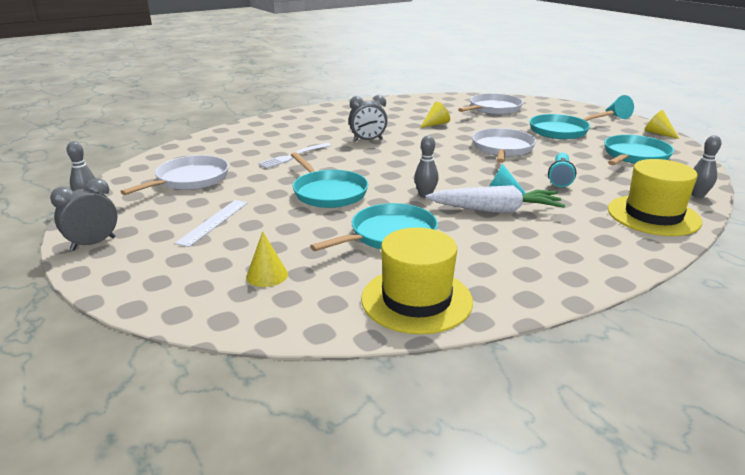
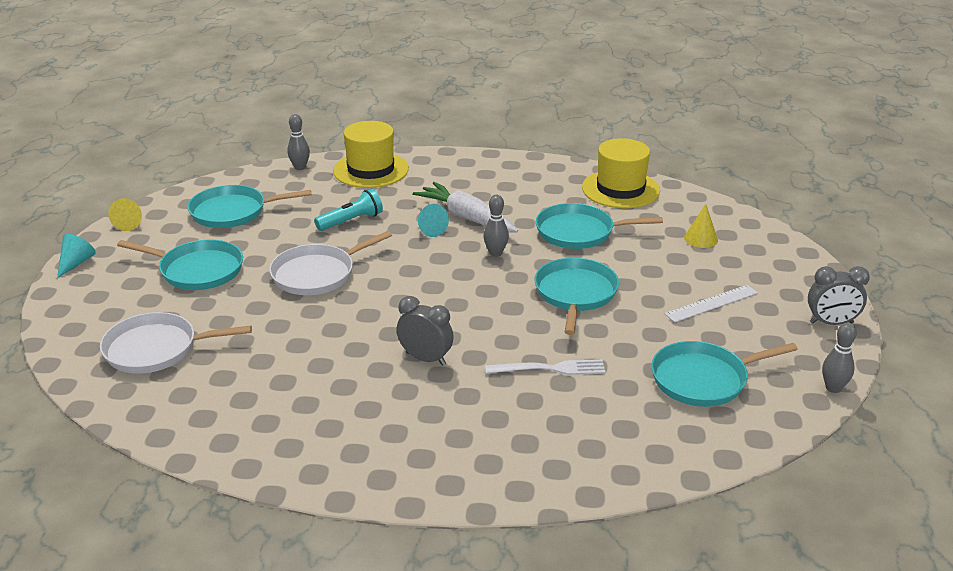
camera: 140 degrees left, 5 degrees up
white pan [120,155,229,195] -> turquoise pan [651,341,798,407]
yellow cone [420,102,450,128] -> none

